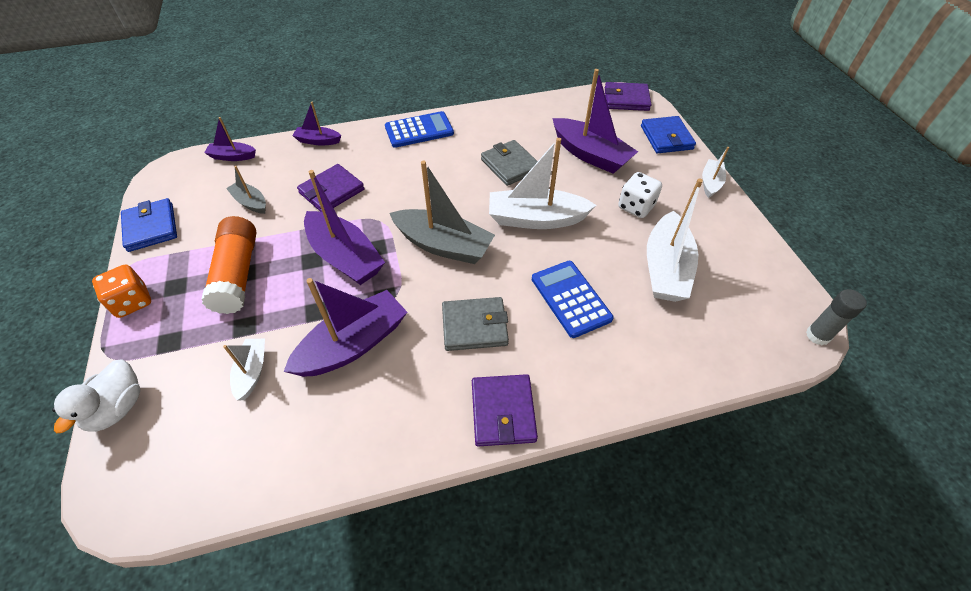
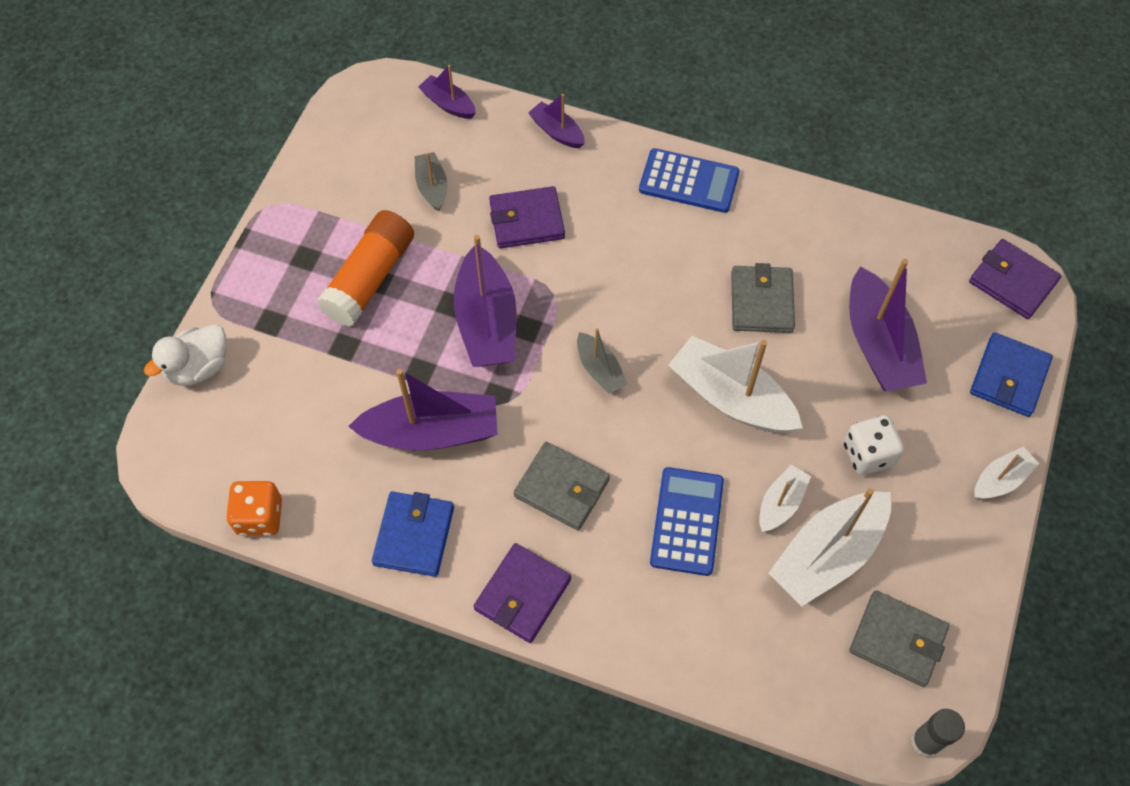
camera: 35 degrees right, 10 degrees up
orange dice [92,265,151,318] -> orange dice moved to [226,481,282,536]
blue wallet [121,198,177,252] -> blue wallet moved to [372,492,454,577]
white boat [223,339,265,401] -> white boat moved to [759,465,811,532]
grey boat [389,161,495,264] -> grey boat [577,328,628,394], size x0.53
none -> grey wallet [849,590,949,687]

